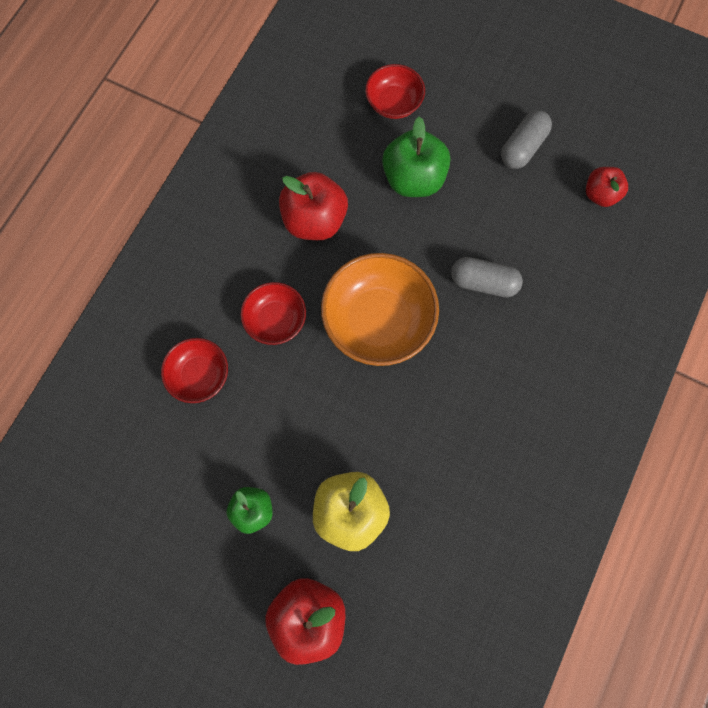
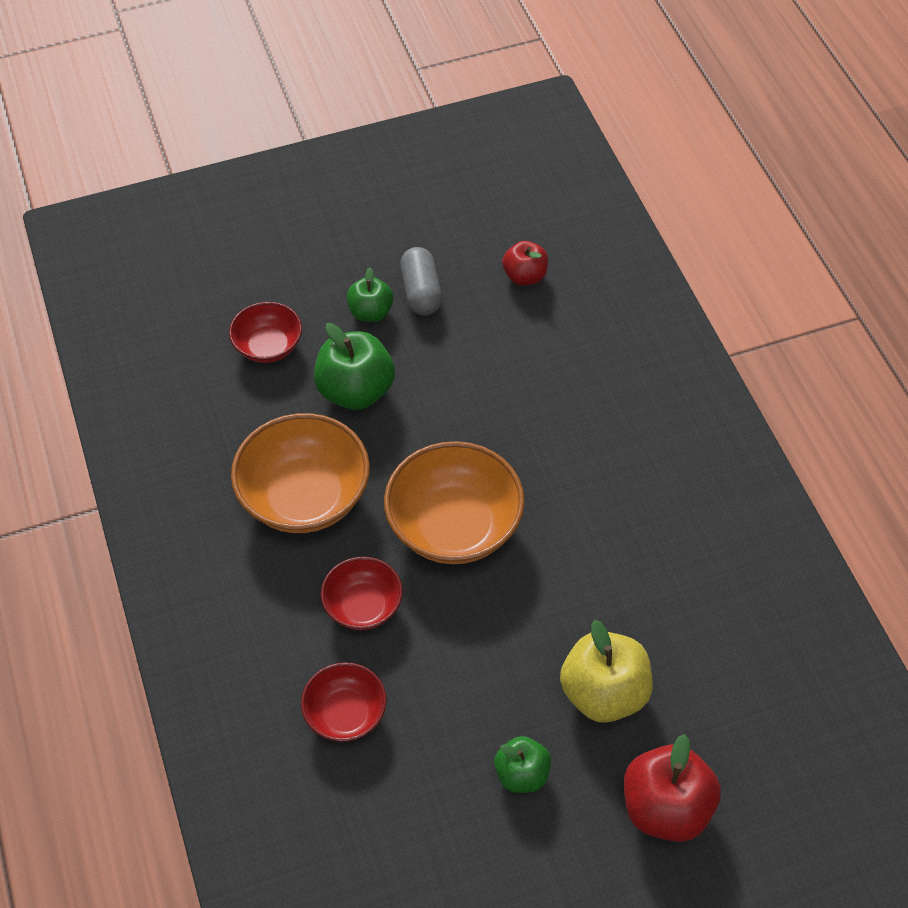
camera: 45 degrees left, 20 degrees down
red apple [279,172,348,240] -> orange bowl [231,413,370,533]
grey capsule [451,257,523,297] -> none
none -> green apple [347,267,394,322]

